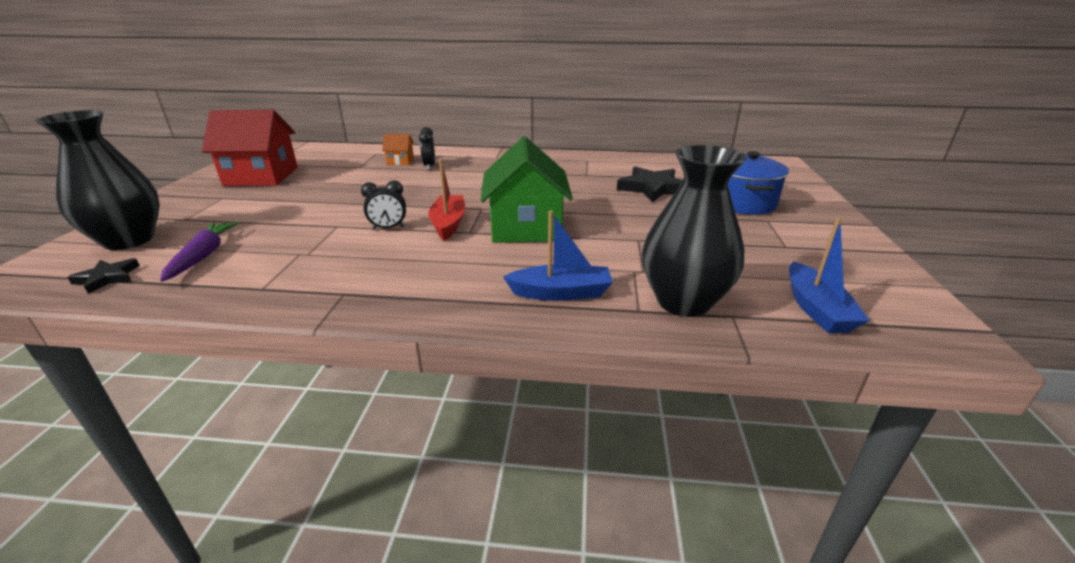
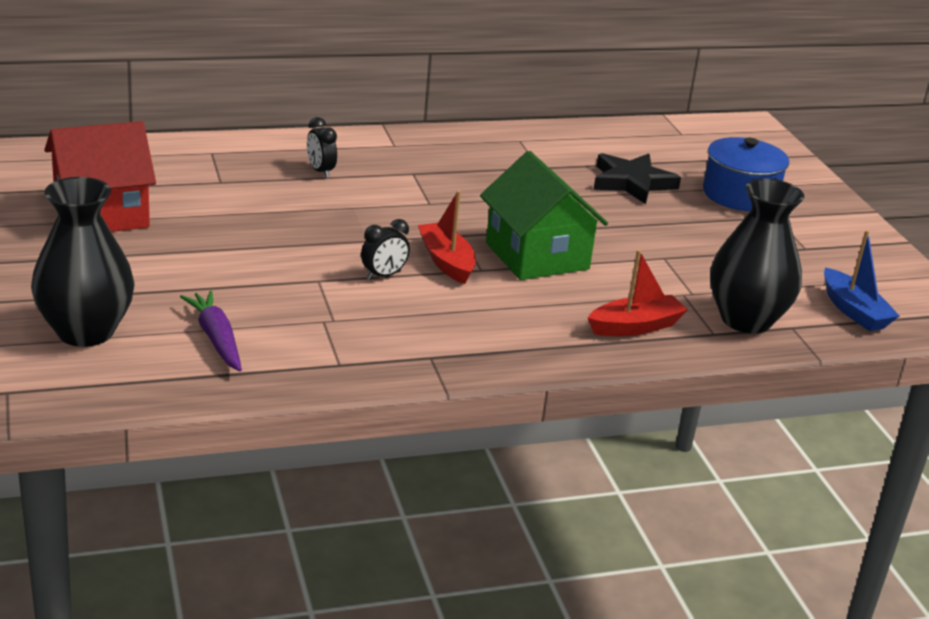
camera: 25 degrees left, 0 degrees up
black star [67,258,140,294] -> none
orange house [382,134,414,165] -> none
blue boat [503,210,613,301] -> red boat [588,250,688,336]

